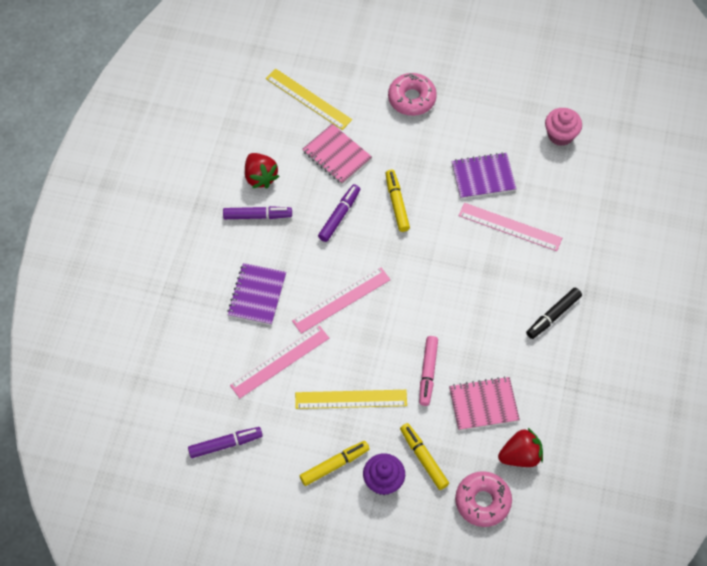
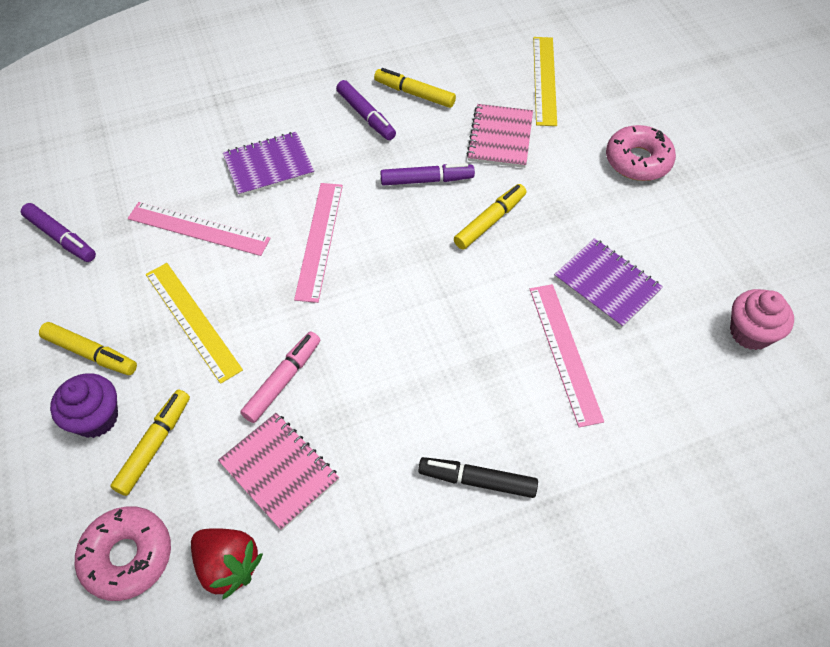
camera: 55 degrees right, 5 degrees down
red strawberry [245,153,279,188] -> yellow marker [374,68,456,108]
pink ruler [292,268,391,334] -> pink ruler turned 75 degrees clockwise [294,183,343,303]
pink marker [419,336,438,406] -> pink marker turned 150 degrees clockwise [240,331,320,423]

